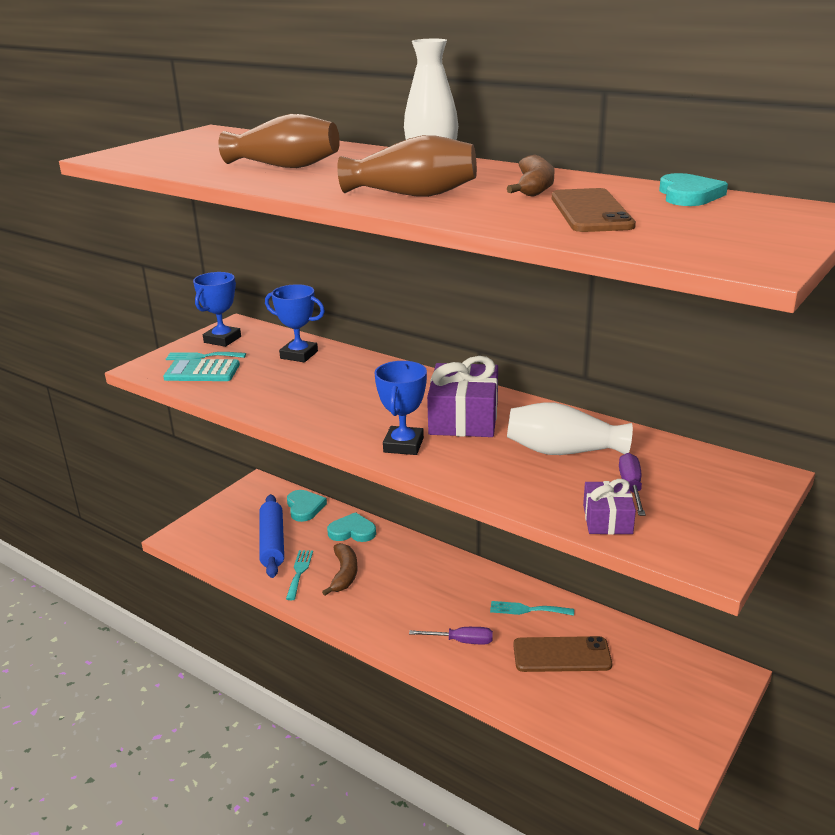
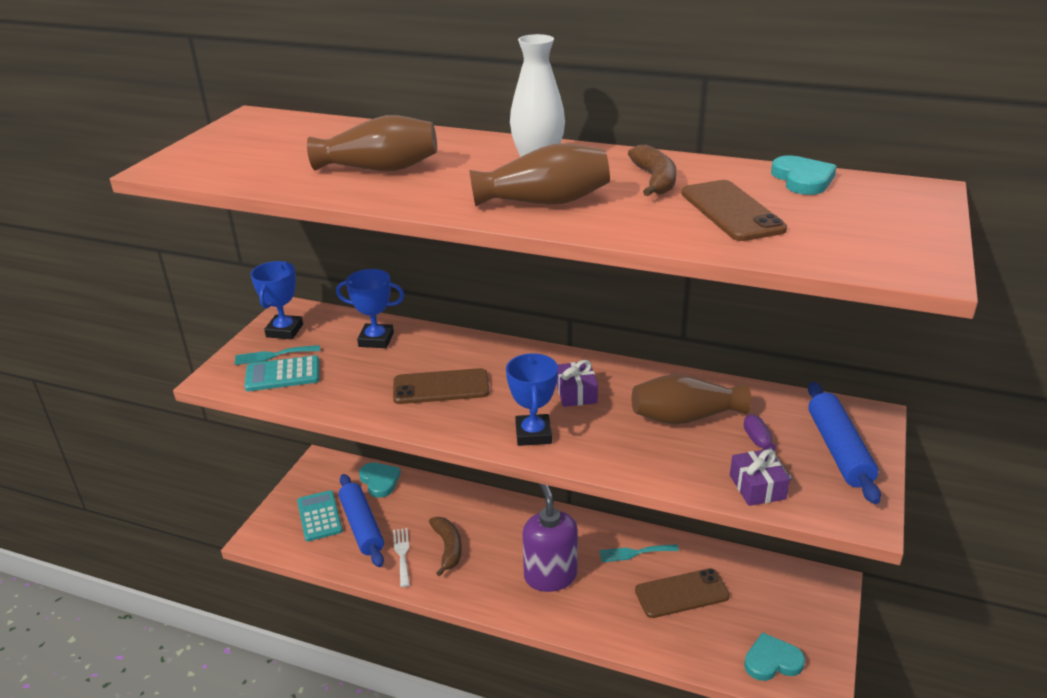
camera: 15 degrees left, 5 degrees up
turquoise fork [286,550,313,600] -> white fork [393,528,410,587]
turquoise heart [327,512,376,542] -> turquoise heart moved to [744,632,805,681]
purple screwdriver [409,627,493,644] -> none
purple gift [427,356,498,437] -> purple gift [556,360,598,407], size x0.56
white vase [507,402,633,455] -> brown vase [632,374,751,425]
none -> turquoise calculator [297,490,343,541]
none -> brown phone [393,368,490,404]
none -> purple soap dispenser [522,483,578,592]
none -> blue rolling pin [808,382,881,504]

